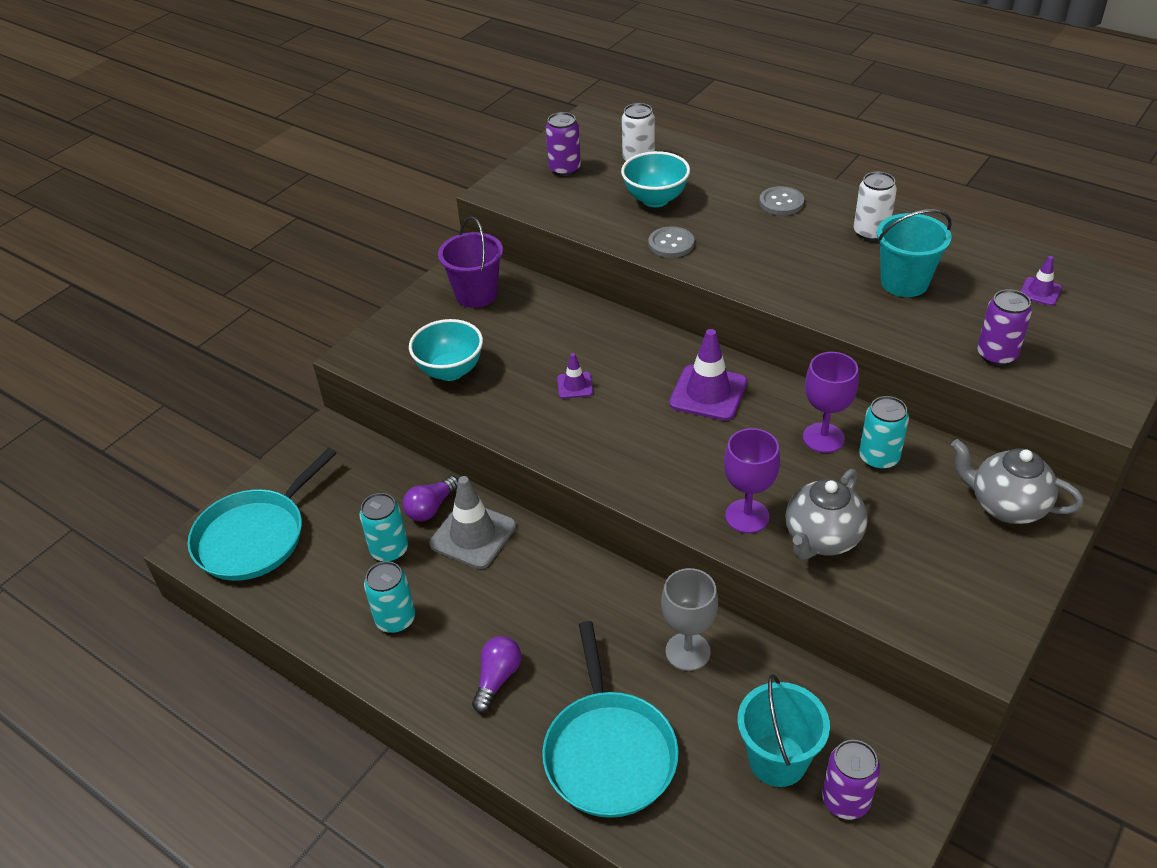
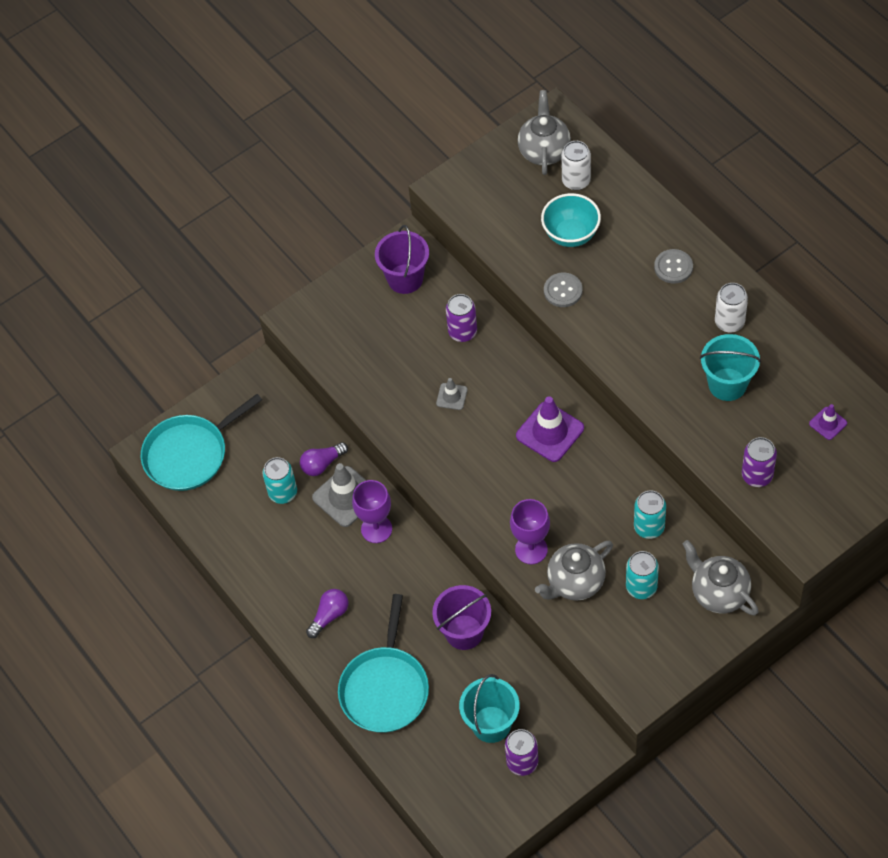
camera: 20 degrees right, 15 degrees up
turquoise can [364,561,415,633] -> turquoise can moved to [626,551,659,599]
turquoise bowl [409,319,483,381] -> none
purple can [546,112,581,176] -> purple can moved to [446,294,477,342]
purple traffic cone [557,353,593,399] -> grey traffic cone [436,378,467,410]
grey goblet [661,568,718,671] -> purple bucket [432,585,491,650]
purple goblet [803,352,859,453] -> purple goblet moved to [352,480,392,543]
none -> grey teapot [518,90,571,175]

